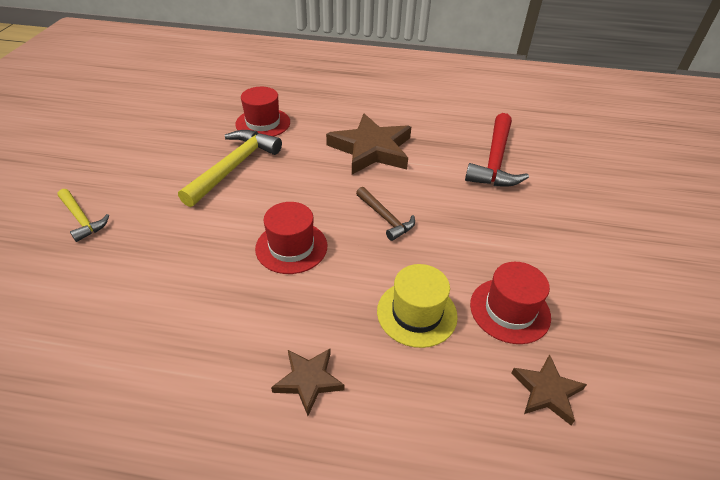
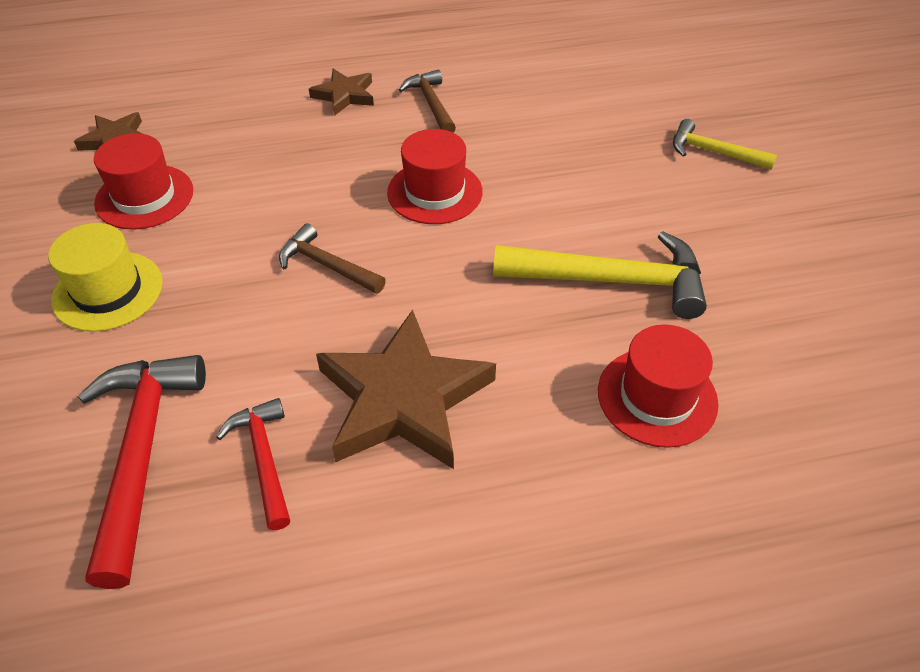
camera: 160 degrees right, 5 degrees up
yellow hammer [178,130,282,207] -> yellow hammer turned 90 degrees counterclockwise [493,231,707,319]
yellow hat [377,264,458,348] -> yellow hat moved to [48,223,163,332]
none -> red hammer [216,398,290,530]
none -> brown hammer [399,69,456,133]

